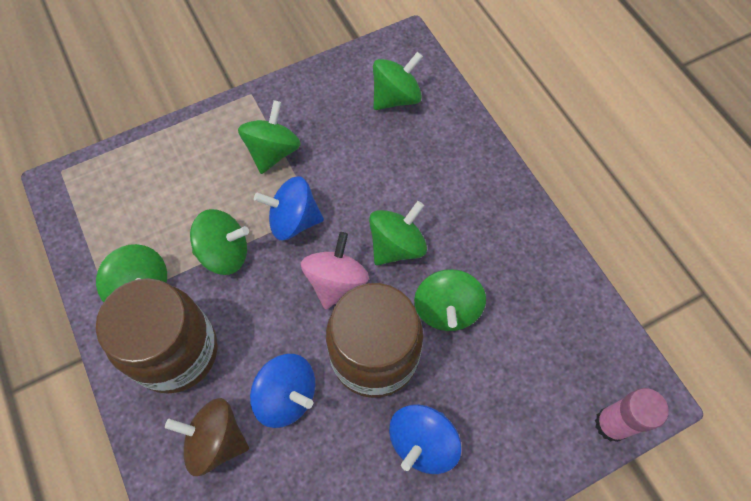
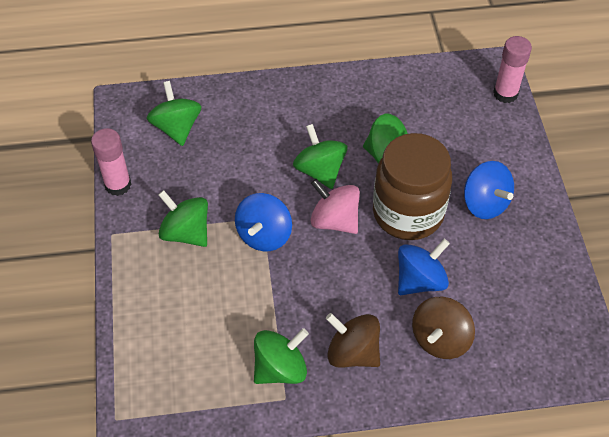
camera: 70 degrees left, 10 degrees down
brown jar [96,278,218,394] -> brown spinning top [326,313,380,368]
green spinning top [190,209,249,275] -> none
none -> pink glue stick [91,128,132,196]

